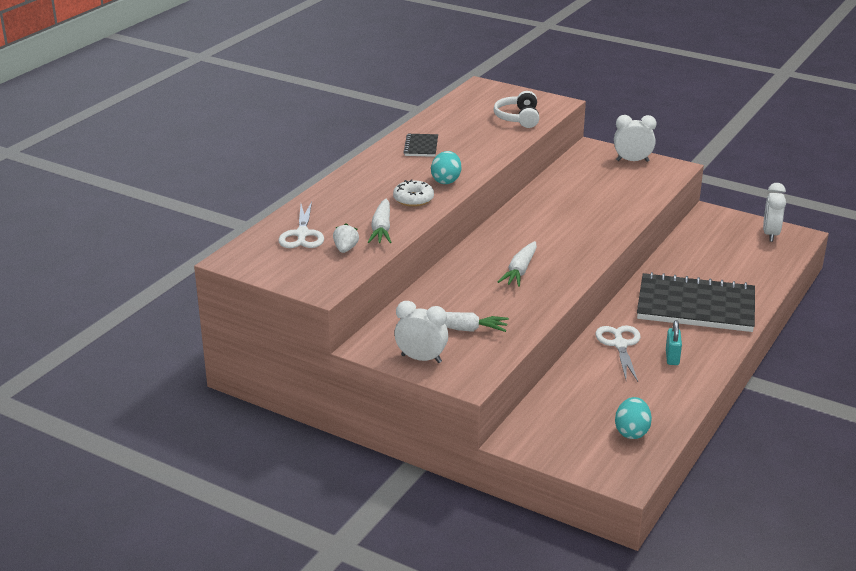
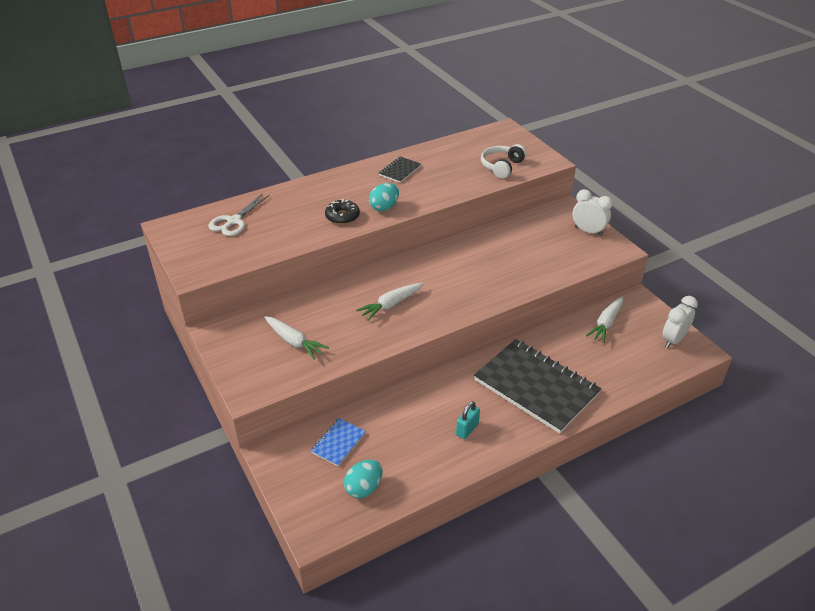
camera: 30 degrees right, 10 degrees up
white strawberry [333,223,359,253] -> none
white carrot [368,199,392,243] -> white carrot moved to [586,297,623,343]
white donut [393,180,434,207] -> black donut [325,199,360,224]
white clock [395,301,448,363] -> none
white scissors [596,325,641,382] -> none
none -> blue notebook [311,418,366,466]

